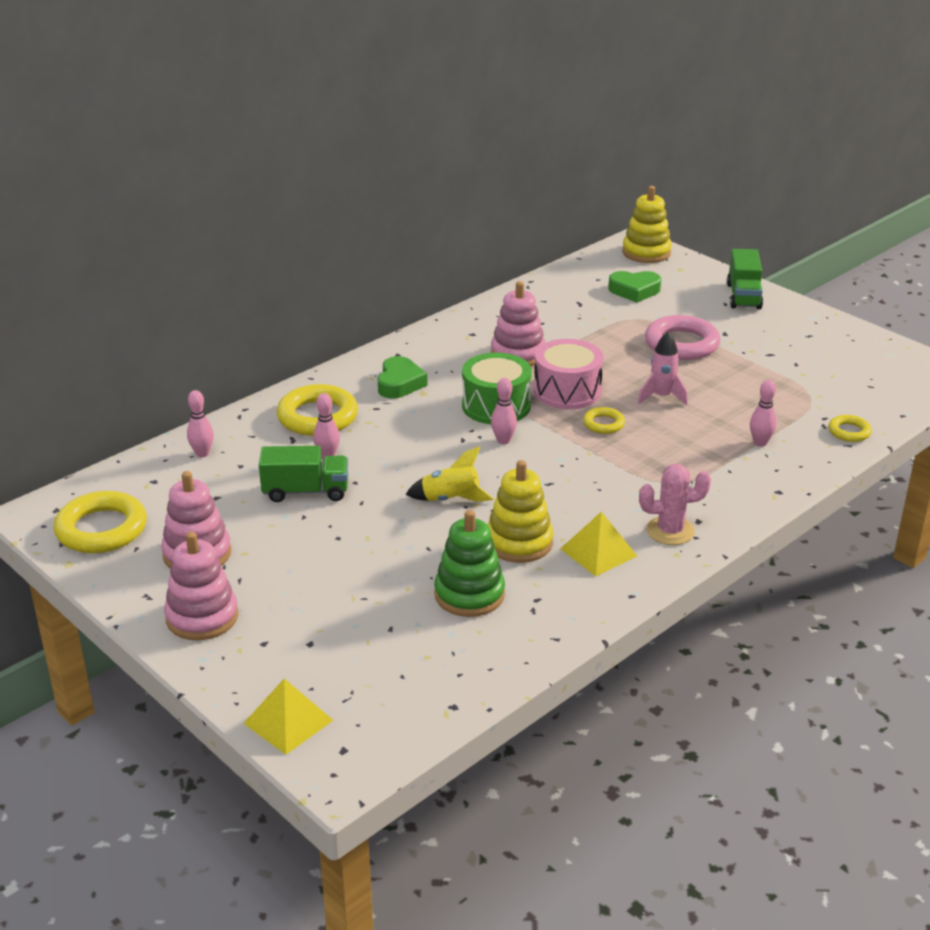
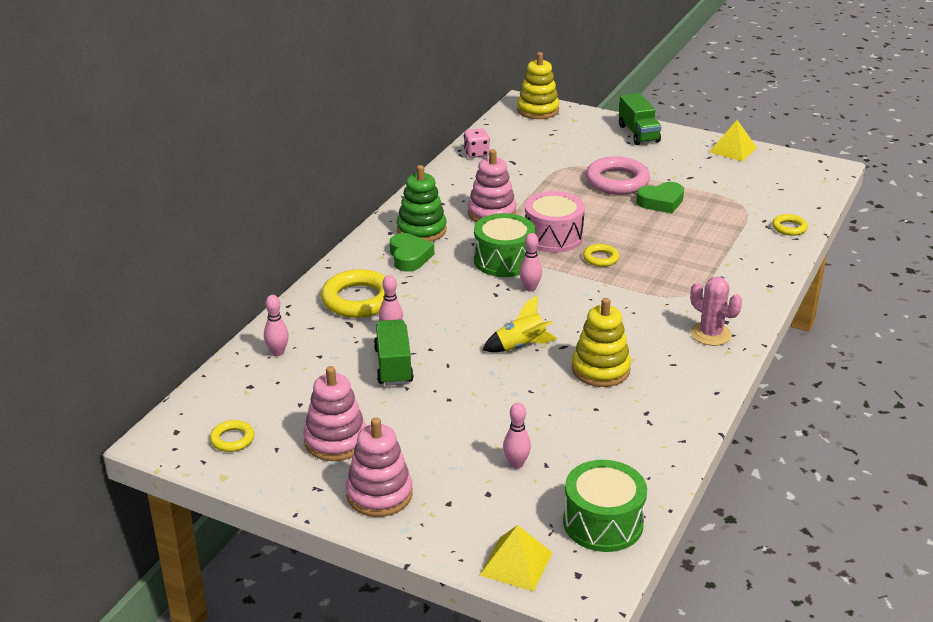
camera: 20 degrees left, 0 degrees up
yellow ring [54,491,147,553] -> yellow ring [210,420,254,452], size x0.51
green truck [259,446,348,502] -> green truck turned 75 degrees counterclockwise [374,320,414,386]
green stacking toy [434,510,505,617] -> green stacking toy moved to [397,165,447,242]
yellow pyramid [560,512,637,576] -> yellow pyramid moved to [709,120,757,162]
green heart [608,271,661,303] -> green heart moved to [636,182,684,213]
pink rocket [638,332,688,405] -> none
pink cactus [639,464,711,545] -> pink cactus turned 75 degrees clockwise [690,276,742,346]
pink bowling pin [750,380,776,447] -> pink bowling pin moved to [503,403,531,469]
none -> pink dice [464,128,490,158]
none -> green drum [563,460,647,552]

